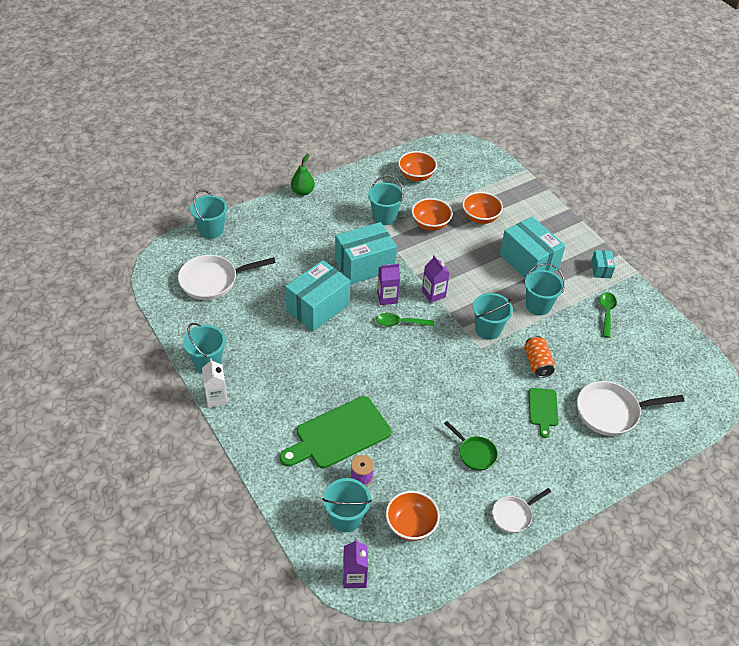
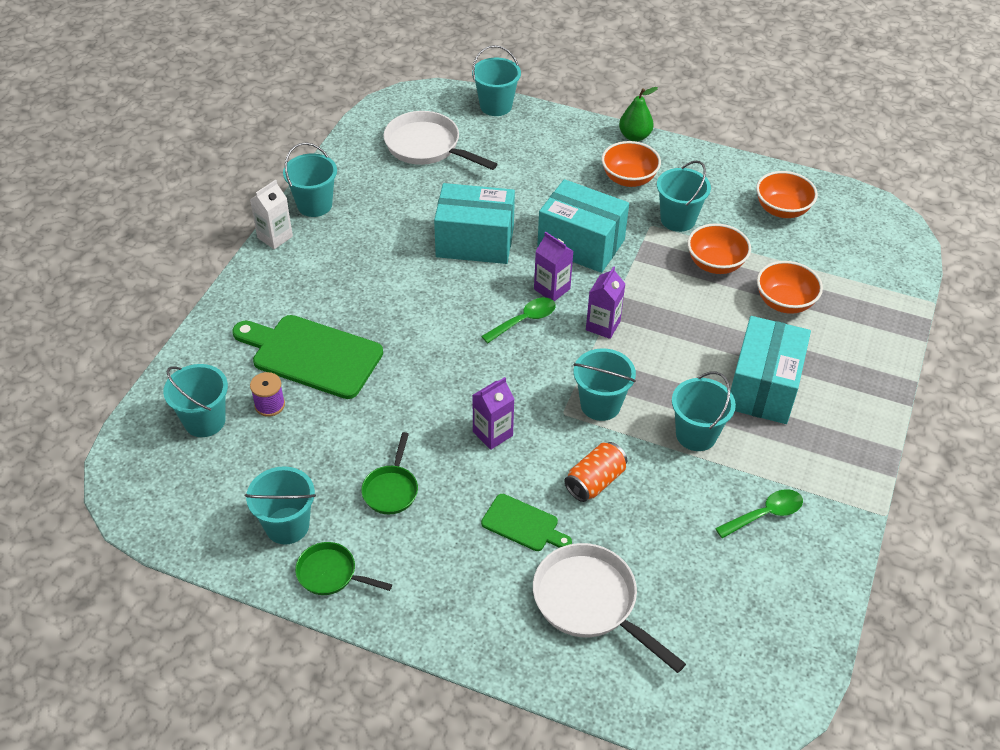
camera: 55 degrees right, 0 degrees up
purple carton [343,539,368,588] -> purple carton moved to [472,377,514,450]
green spoon [376,313,434,326] -> green spoon turned 90 degrees clockwise [481,298,556,343]
orange bowl [386,491,440,541] -> orange bowl moved to [602,141,661,187]
white pan [492,488,551,533] -> green pan [295,542,392,595]
green cutting board [528,388,559,438] -> green cutting board turned 120 degrees counterclockwise [481,494,572,551]
turquoise box [591,250,615,278] -> none
none -> turquoise bucket [245,466,316,544]

